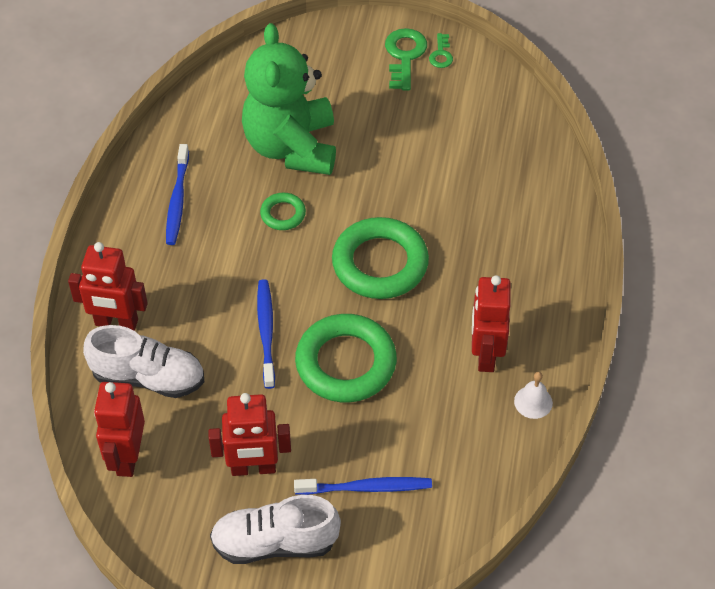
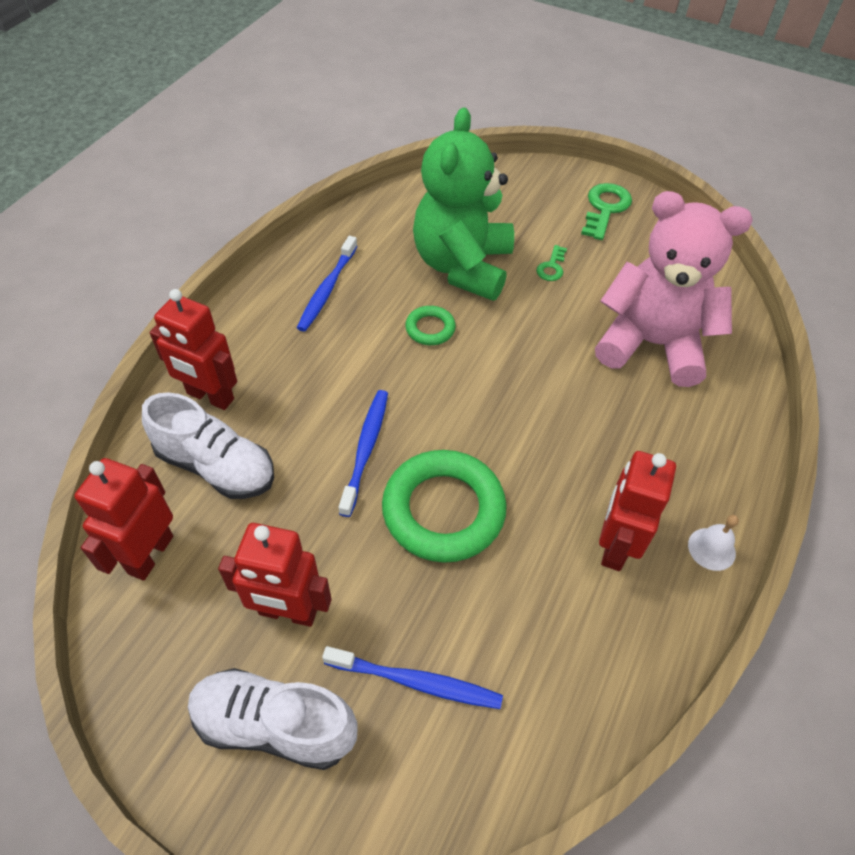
camera: 15 degrees right, 0 degrees up
green ring [332,217,429,299] -> none
green key [429,33,453,68] -> green key moved to [536,245,567,281]
white bell [514,372,553,419] -> white bell moved to [688,515,739,571]
none -> pink teddy bear [595,191,753,387]

